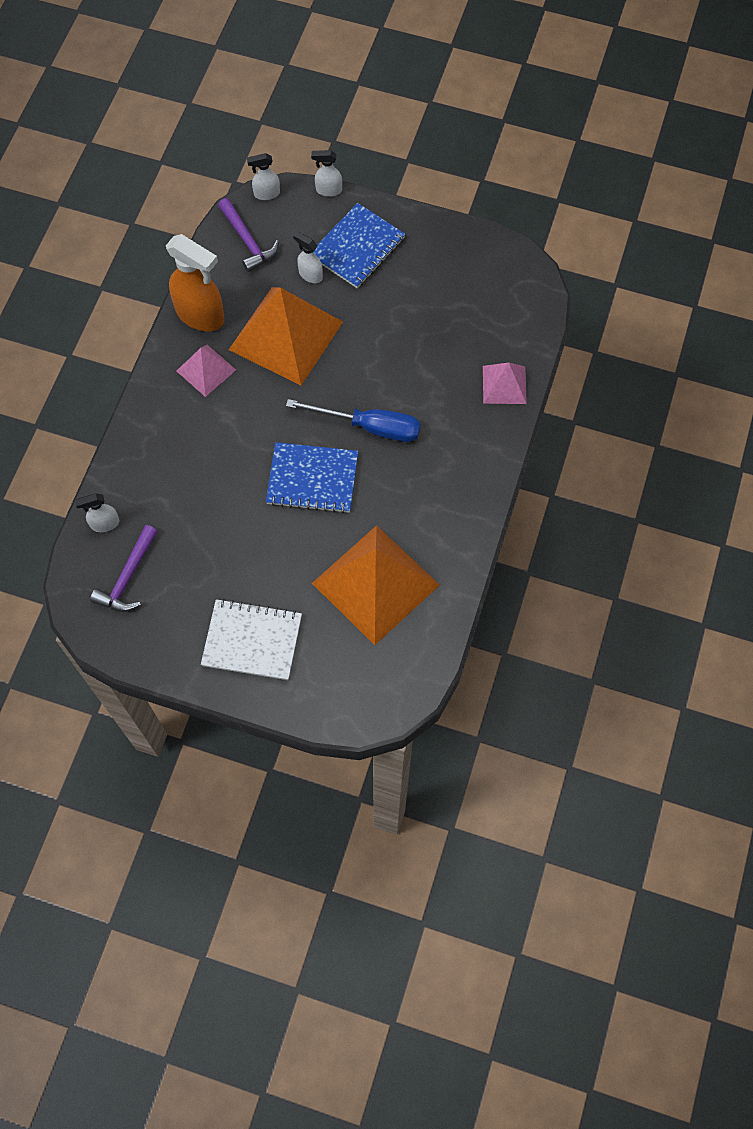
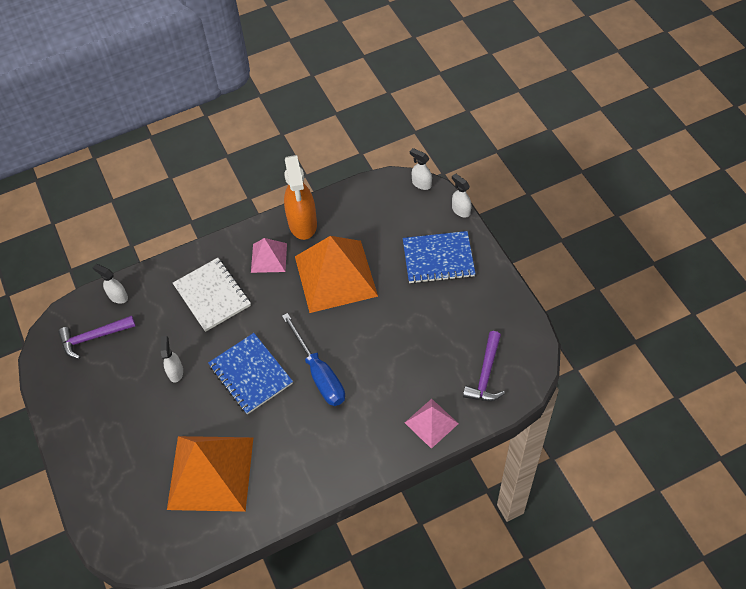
camera: 50 degrees right, 10 degrees down
white notebook [201,599,302,680] -> white notebook moved to [173,258,251,332]
purple hammer [218,198,279,272] -> purple hammer moved to [463,331,505,401]
white spray bottle [293,231,323,283] -> white spray bottle moved to [161,336,183,382]

